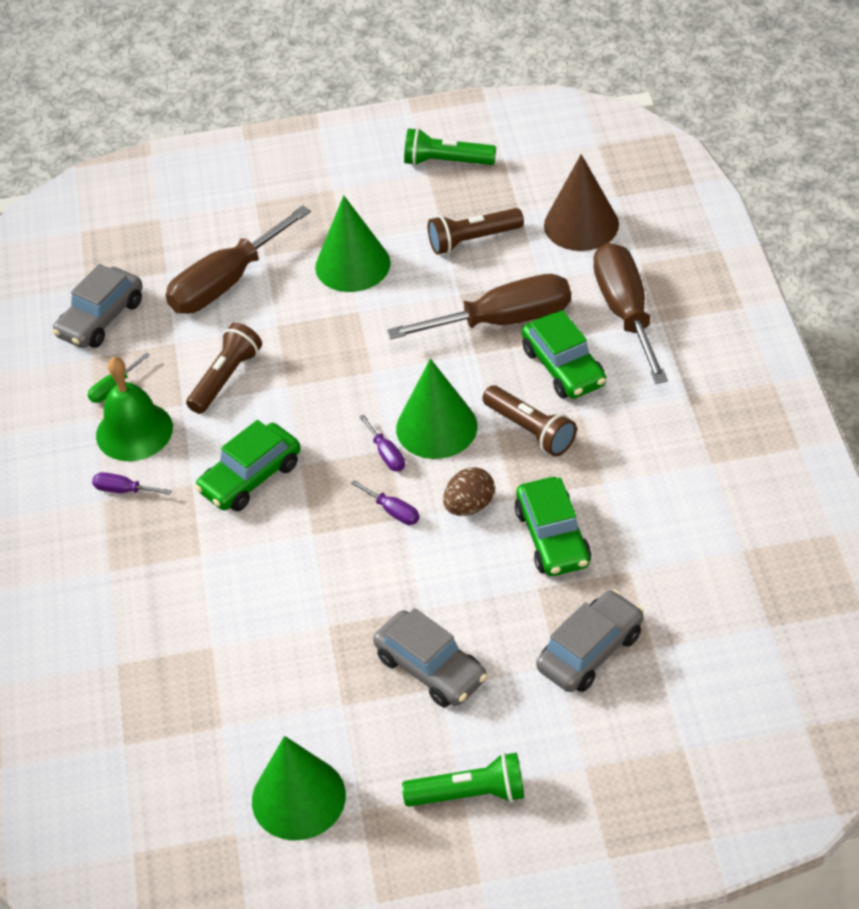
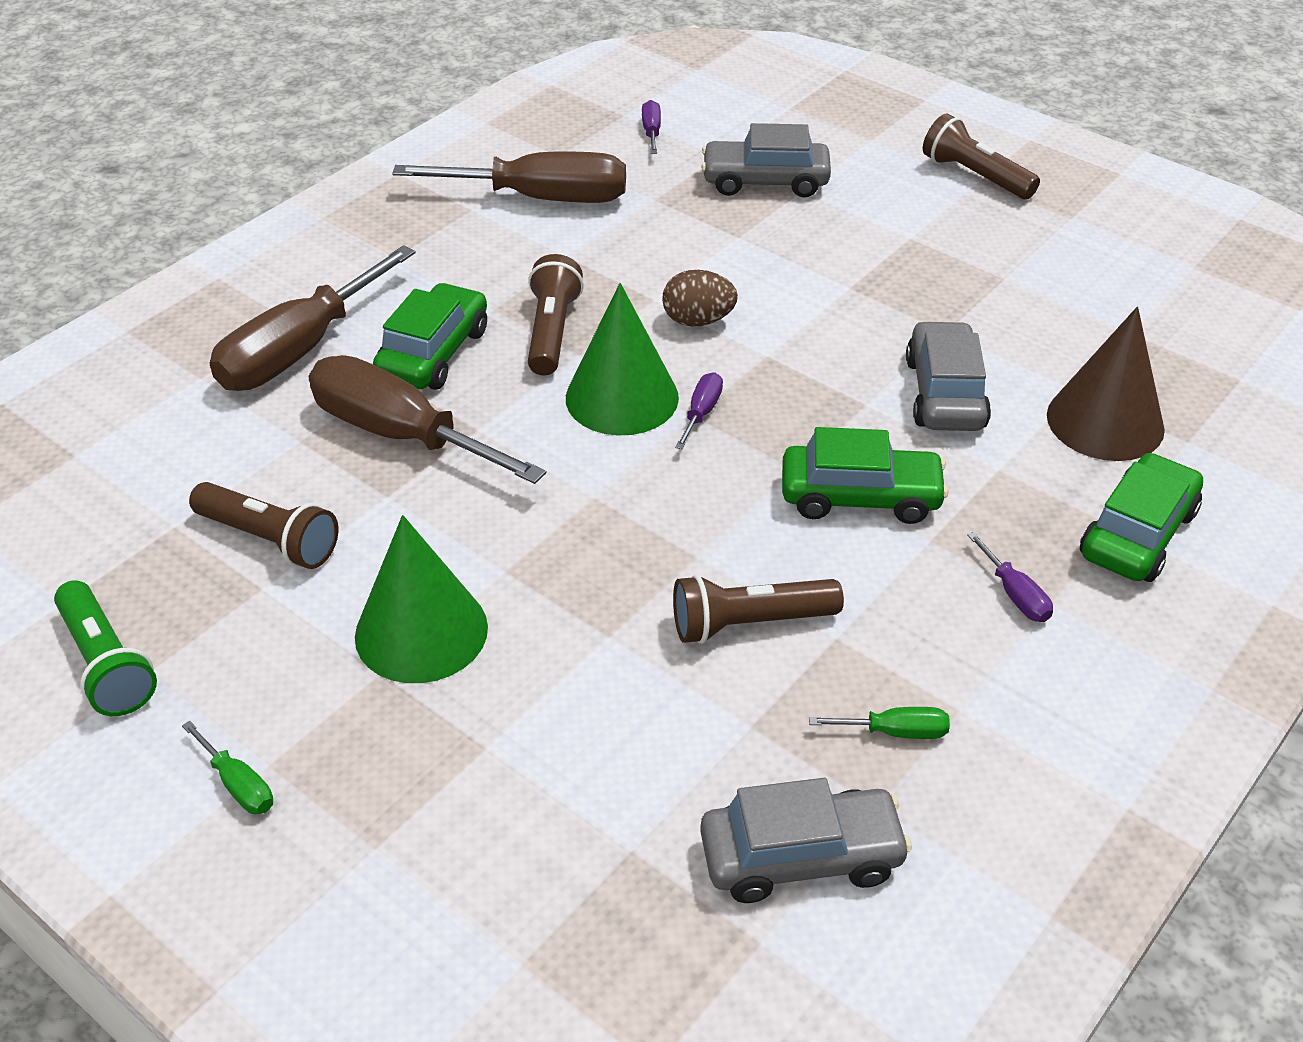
camera: 135 degrees left, 5 degrees down
green bell [96,357,173,461] -> none
brown screwdriver [166,205,311,314] -> brown screwdriver moved to [392,152,626,203]
green cone [252,736,346,841] -> none
purple screwdriver [351,480,420,525] -> purple screwdriver moved to [642,100,661,154]
grey car [373,608,487,708] -> grey car moved to [906,321,991,431]
green flashlight [402,753,524,807] -> brown flashlight [923,114,1040,199]
green car [515,477,591,576] -> green car moved to [1080,452,1203,582]
brown cone [544,154,619,251] -> brown cone moved to [1047,306,1165,461]
none -> green screwdriver [182,721,273,814]

